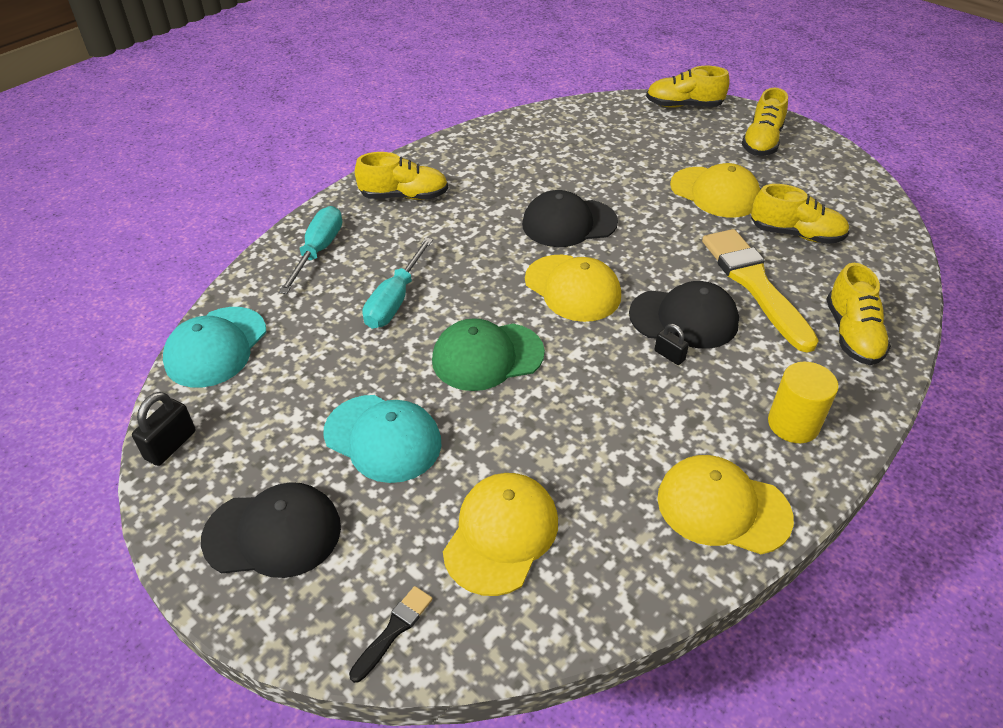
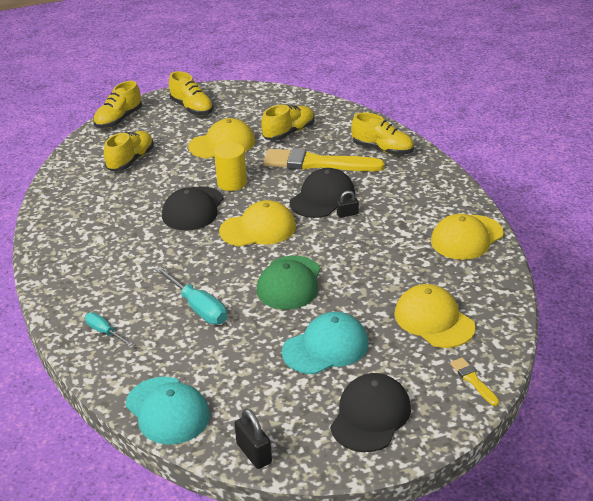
camera: 60 degrees left, 10 degrees down
turquoise screwdriver [279,206,342,294] -> turquoise screwdriver [85,312,133,346], size x0.60
black brush [349,586,433,683] -> yellow brush [450,358,499,406]
yellow shoe [355,152,448,200] -> yellow shoe moved to [104,131,154,171]
yellow cylinder [768,362,838,443] -> yellow cylinder moved to [214,143,247,191]

